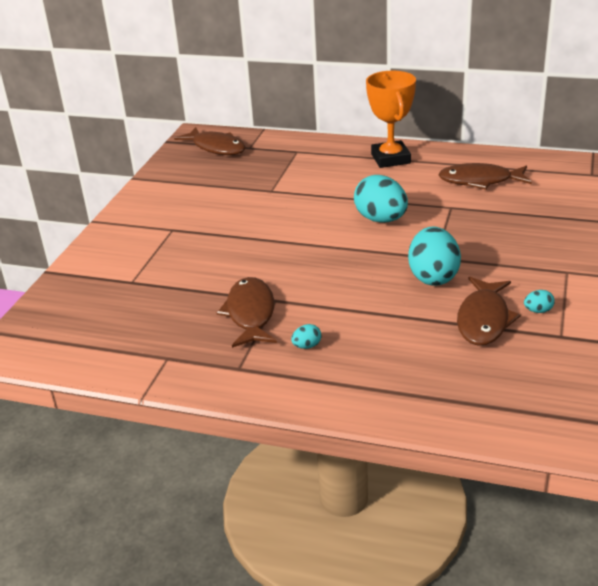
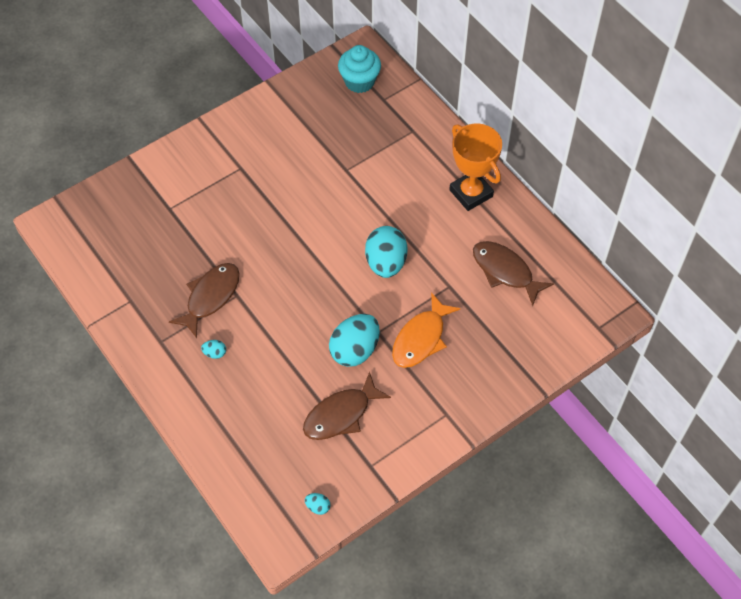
camera: 35 degrees right, 25 degrees up
brown fish [174,127,246,155] -> turquoise cupcake [338,45,381,93]
orange trophy [366,71,416,168] -> orange trophy turned 60 degrees counterclockwise [449,124,502,211]
turquoise egg [524,290,555,313] -> turquoise egg moved to [305,493,330,515]
none -> orange fish [392,292,461,368]

